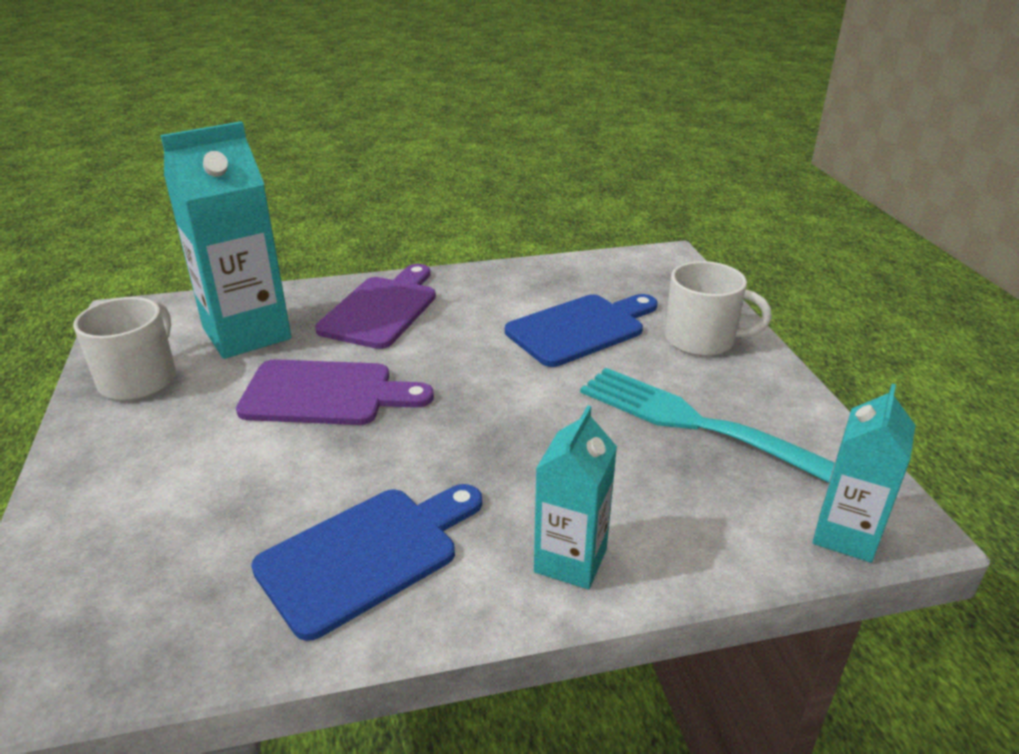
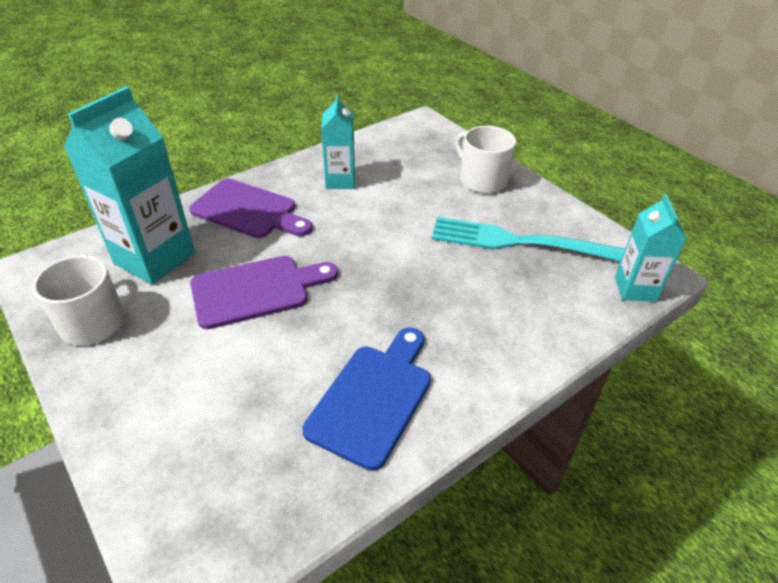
camera: 25 degrees left, 10 degrees up
purple cutting board [315,264,436,349] -> purple cutting board turned 120 degrees clockwise [189,178,313,238]
blue cutting board [505,294,658,367] -> none
turquoise carton [534,405,617,590] -> turquoise carton moved to [321,95,355,189]
white mug [665,261,772,356] -> white mug turned 120 degrees counterclockwise [455,126,516,194]

